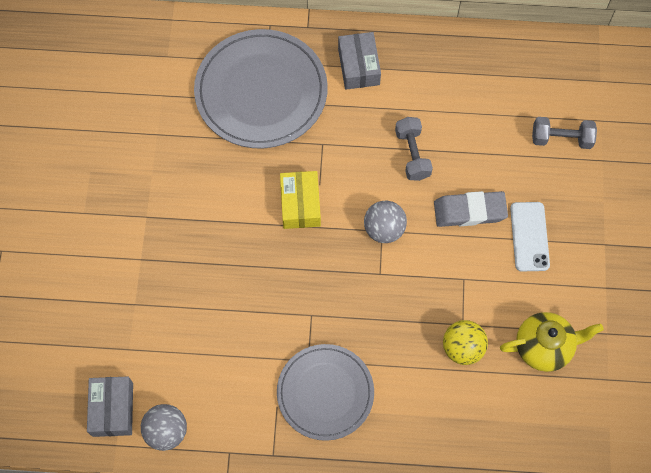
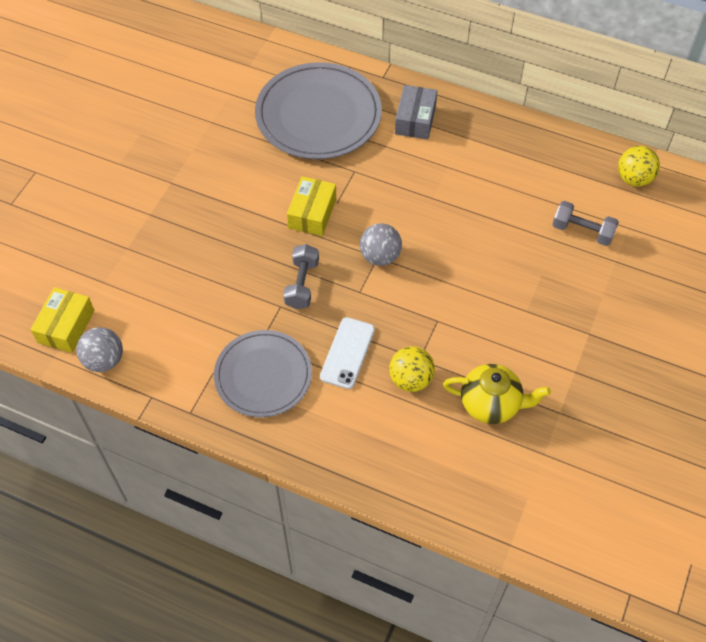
camera: 20 degrees right, 10 degrees down
grey box [87,377,133,437] -> yellow box [30,287,94,353]
grey dumbbell [395,117,433,181] -> grey dumbbell moved to [283,244,319,309]
grey eraser [434,191,508,227] -> none
white phone [510,202,550,271] -> white phone moved to [320,317,375,389]
none -> yellow ball [618,146,660,187]

